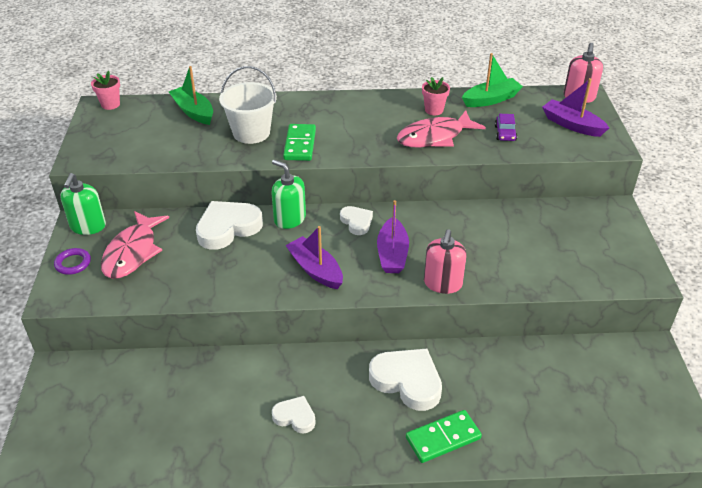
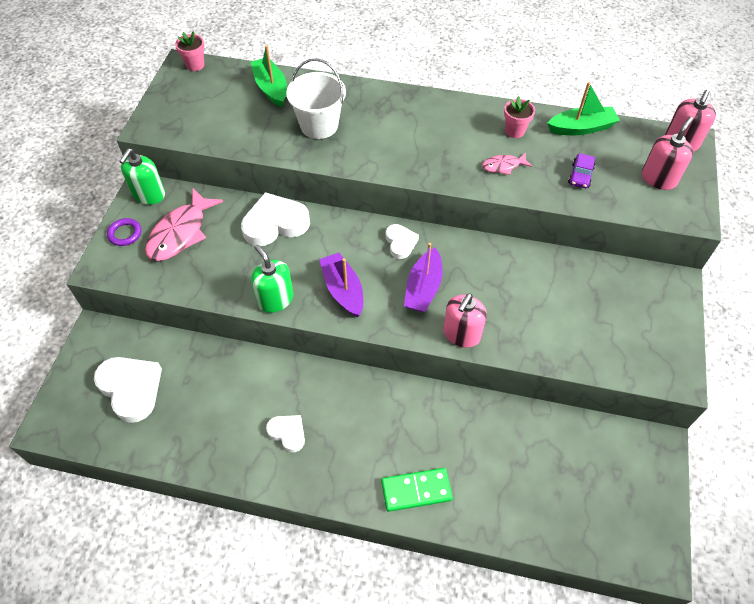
camera: 15 degrees right, 15 degrees up
green soap dispenser [271,160,306,229] -> green soap dispenser moved to [251,244,294,313]
green domino [283,124,316,161] -> none
white heart [369,349,442,411] -> white heart moved to [94,357,162,423]
pink fish [397,110,486,147] -> pink fish [482,153,532,175], size x0.50
purple boat [542,78,609,137] -> pink soap dispenser [642,117,693,190]

